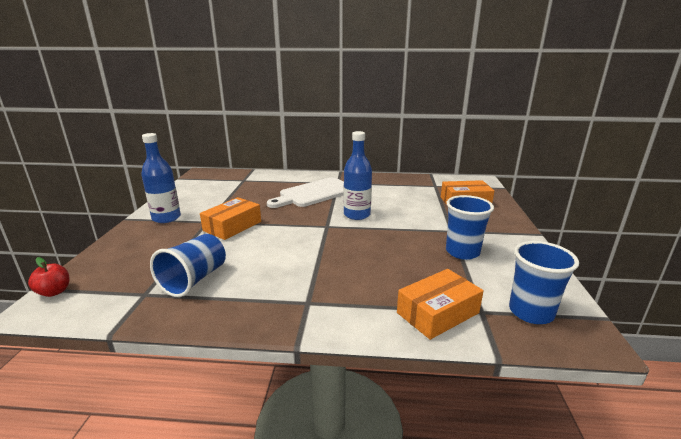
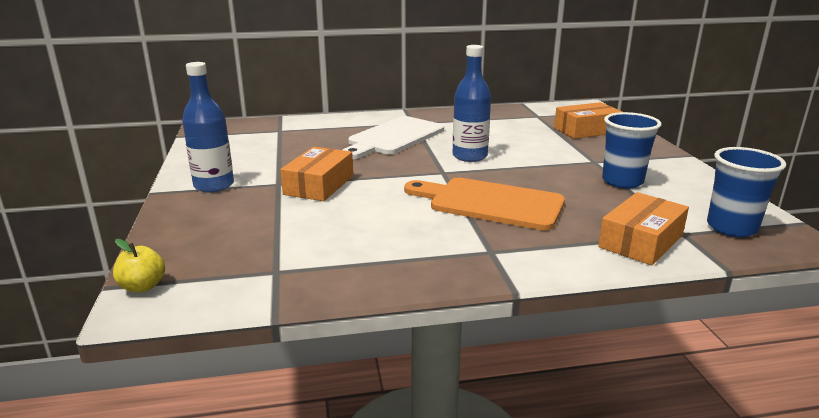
camera: 15 degrees left, 0 degrees up
red apple [28,257,69,297] -> yellow apple [113,239,165,292]
blue cup [150,234,226,297] -> none
none -> orange cutting board [404,178,565,230]

